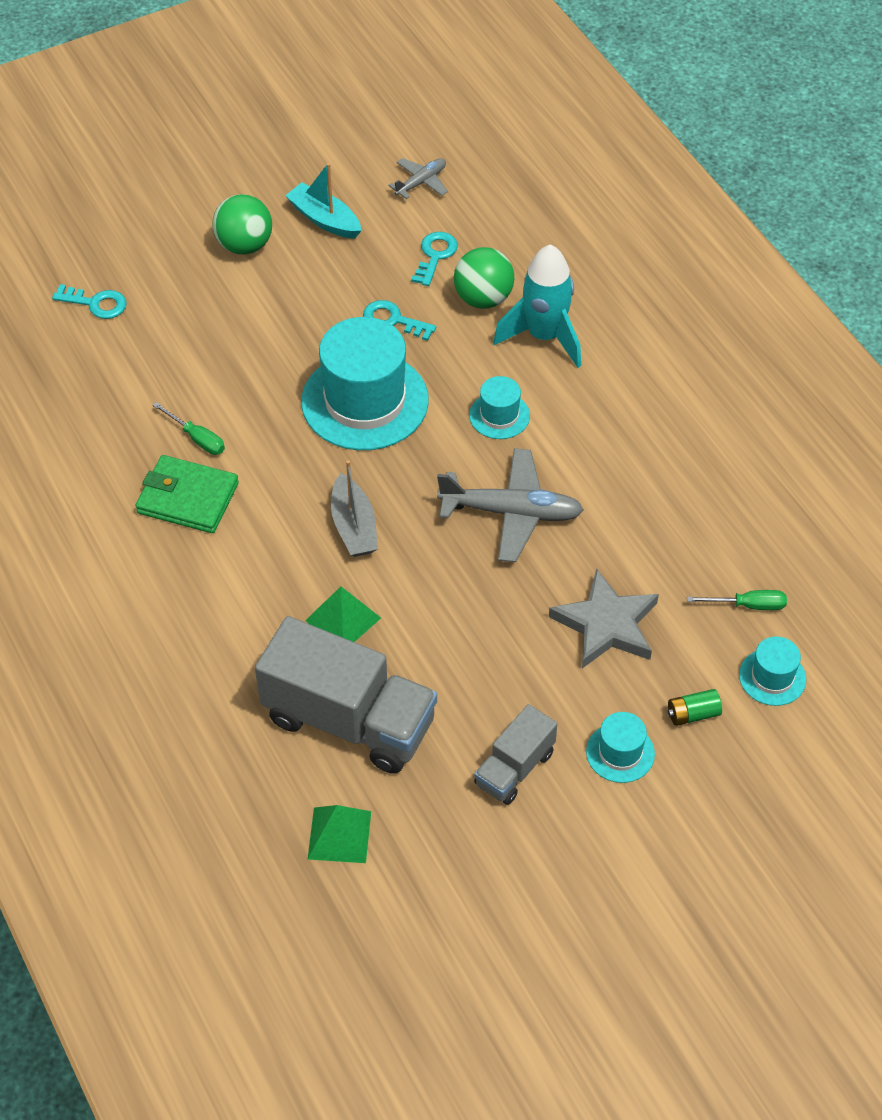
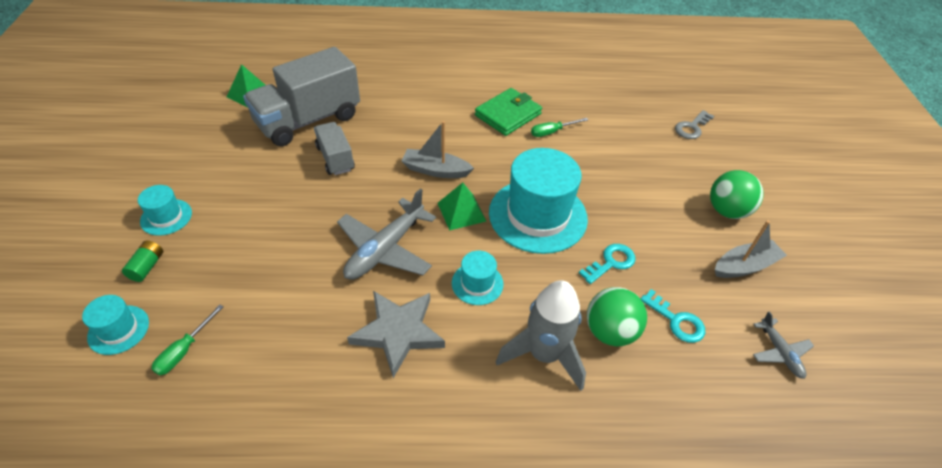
camera: 115 degrees right, 5 degrees down
turquoise key [52,284,127,319] -> grey key [675,110,714,139]
turquoise boat [285,163,361,239] -> grey boat [715,220,787,278]
green pyramid [305,586,381,642] -> green pyramid moved to [438,183,486,231]
grey truck [474,704,557,805] -> grey truck moved to [314,122,355,175]
turquoise rocket [493,244,581,368] -> grey rocket [496,280,586,391]
grey star [549,568,659,668] -> grey star moved to [347,291,445,378]

